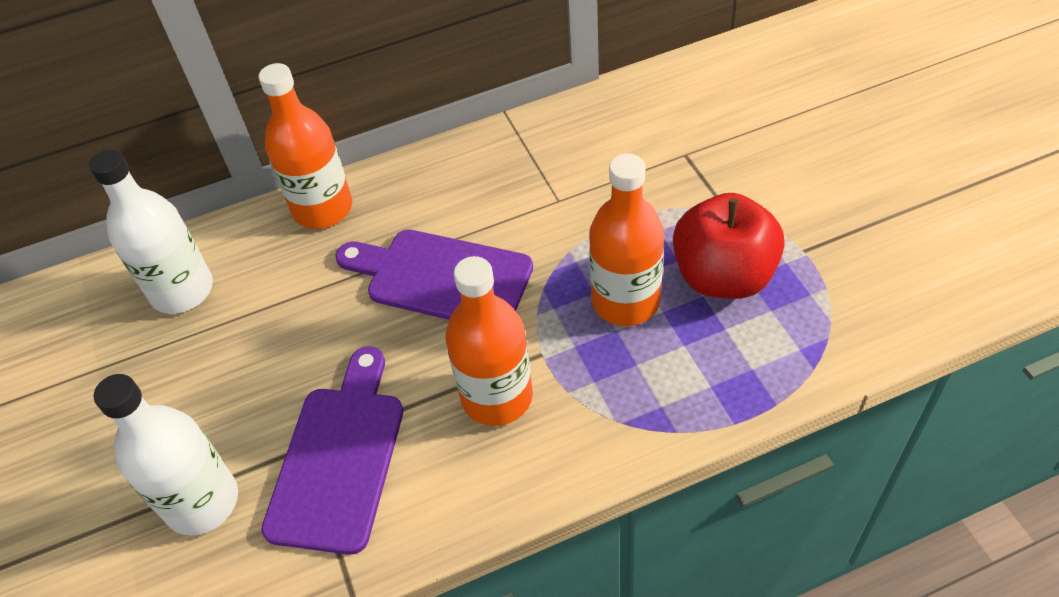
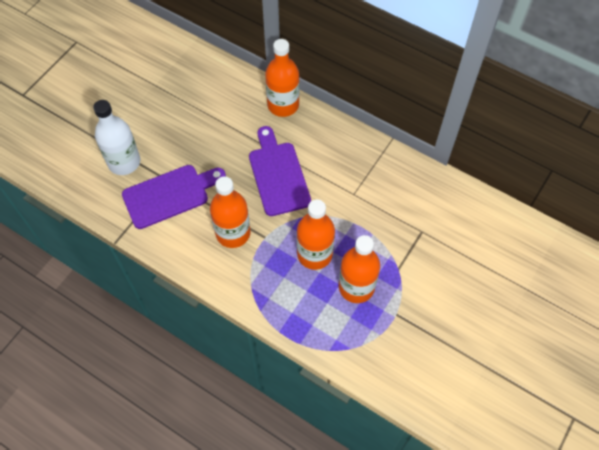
camera: 50 degrees right, 10 degrees up
white bottle [89,149,213,314] -> none
red apple [673,193,785,299] -> orange bottle [339,235,380,303]

